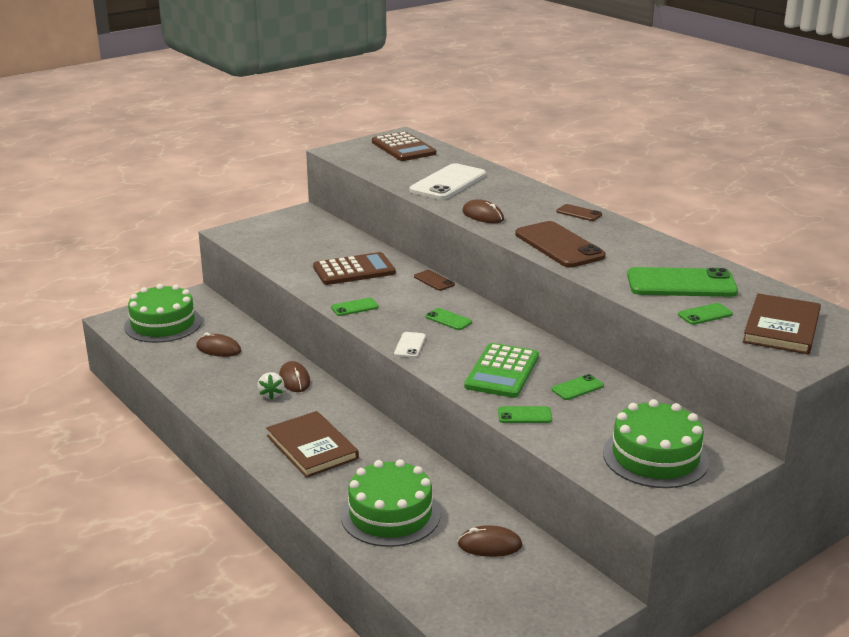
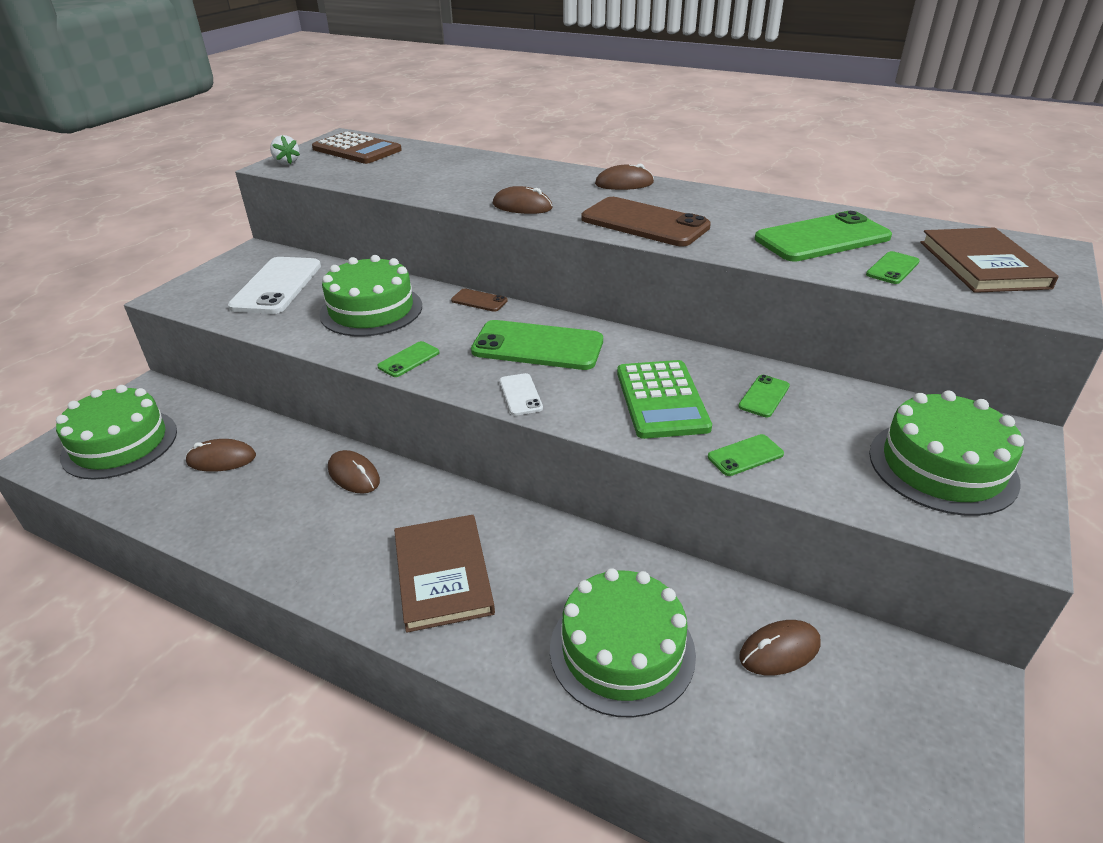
camera: 25 degrees left, 10 degrees up
white strawberry [257,372,284,400] -> white strawberry moved to [270,135,300,165]
brown book [266,411,359,478] -> brown book turned 45 degrees clockwise [394,515,495,633]
brown calculator [313,252,396,285] -> green cake [319,255,422,336]
white phone [410,163,486,200] -> white phone moved to [228,257,321,314]
green phone [425,308,472,330] -> green phone [471,320,603,370], size x2.13
brown phone [556,204,602,221] -> brown mouse [595,164,654,190]

